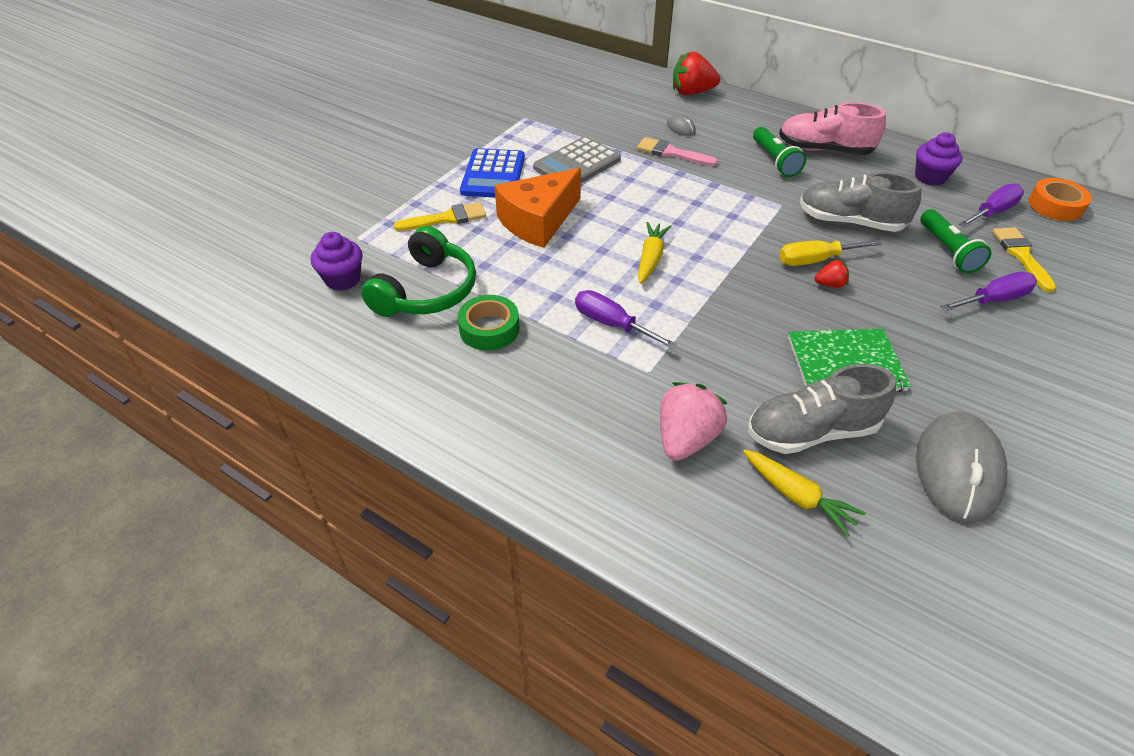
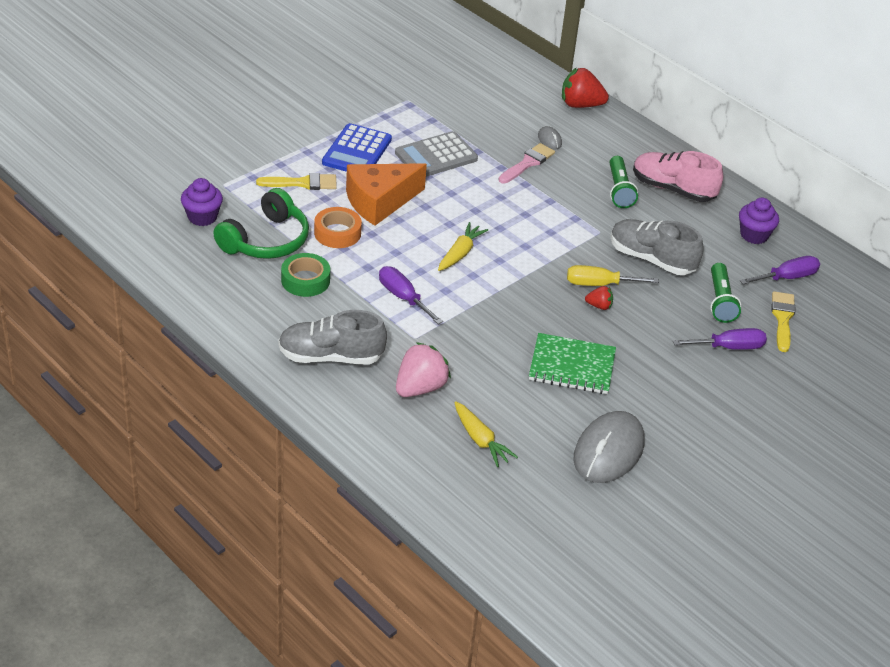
camera: 10 degrees right, 5 degrees down
pink brush [637,137,718,166] -> pink brush turned 90 degrees clockwise [499,143,555,184]
grey shoe [748,364,896,454] -> grey shoe moved to [278,310,387,365]
orange tape [1028,178,1092,221] -> orange tape moved to [314,207,362,248]

